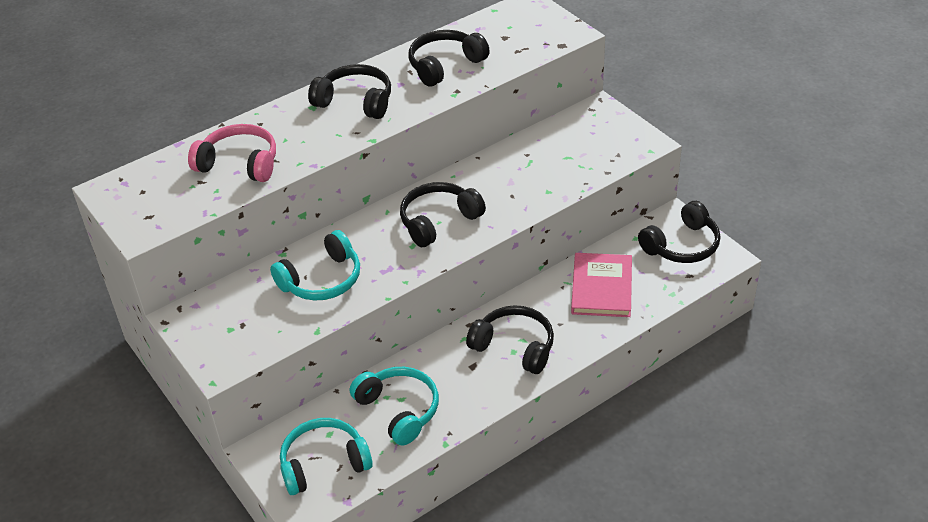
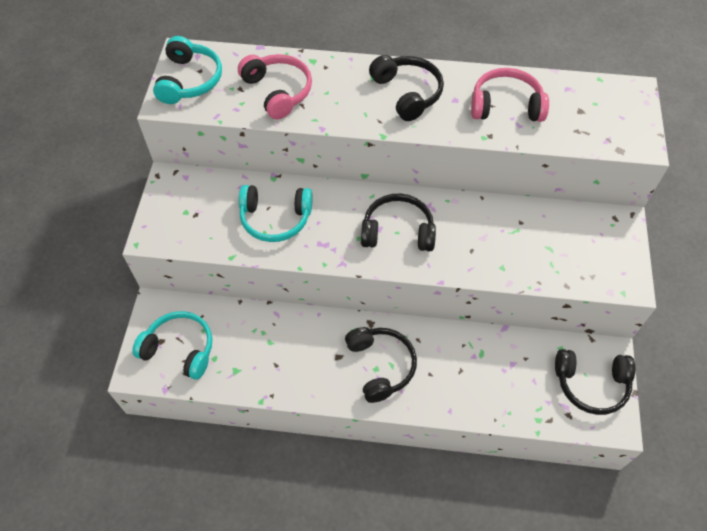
camera: 40 degrees right, 15 degrees up
turquoise headphones [350,367,439,446] -> turquoise headphones moved to [153,36,222,104]
black headphones [409,30,490,87] -> pink headphones [471,68,549,122]
pink book [571,253,632,317] -> none

